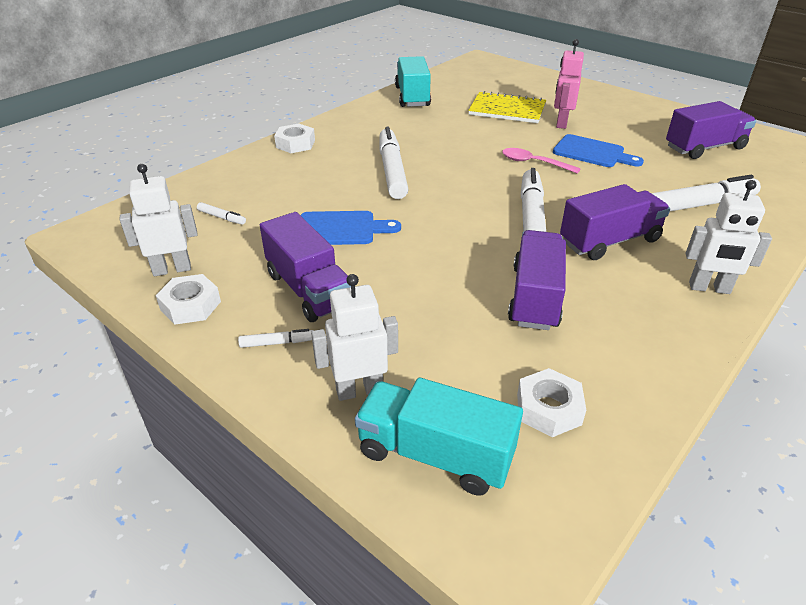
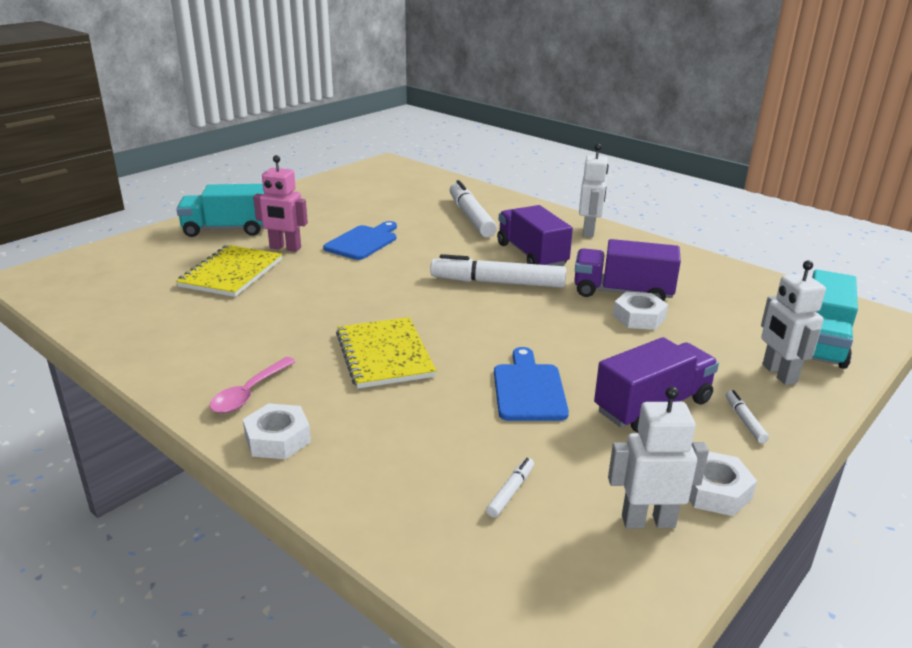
camera: 90 degrees left, 10 degrees down
white robot [120,164,198,276] -> white robot turned 105 degrees clockwise [608,386,709,528]
white marker [379,127,409,199] -> yellow notebook [336,317,437,389]
turquoise truck [395,56,431,107] -> turquoise truck moved to [176,184,264,237]
pink spoon [502,148,581,174] -> pink spoon moved to [210,357,296,413]
white nut [517,368,586,437] -> white nut moved to [613,292,668,330]
purple truck [666,101,756,159] -> none

